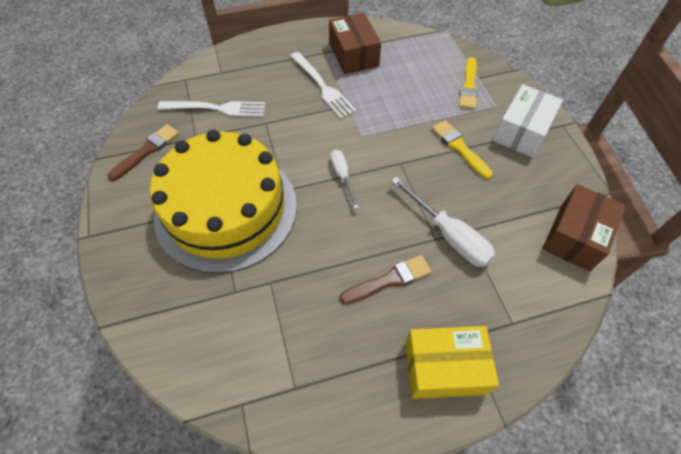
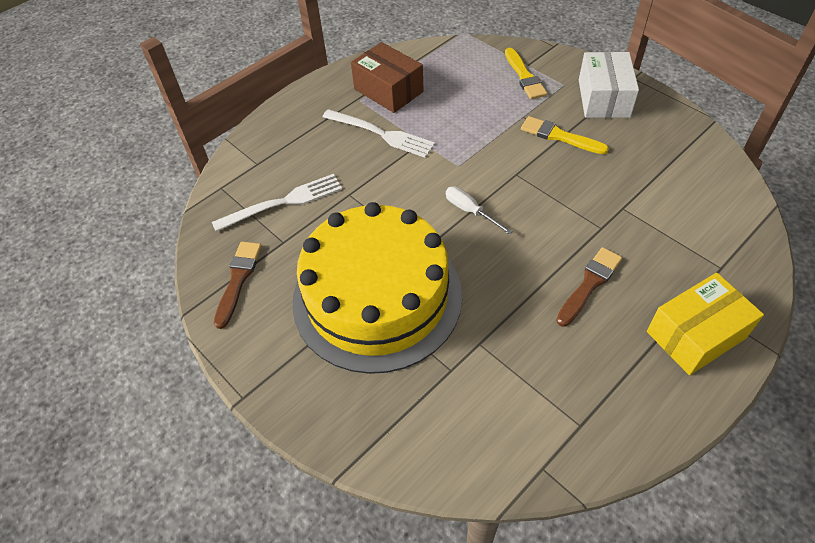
camera: 25 degrees left, 5 degrees down
white screwdriver [391,177,495,267] -> none
brown box [542,184,626,272] -> none

